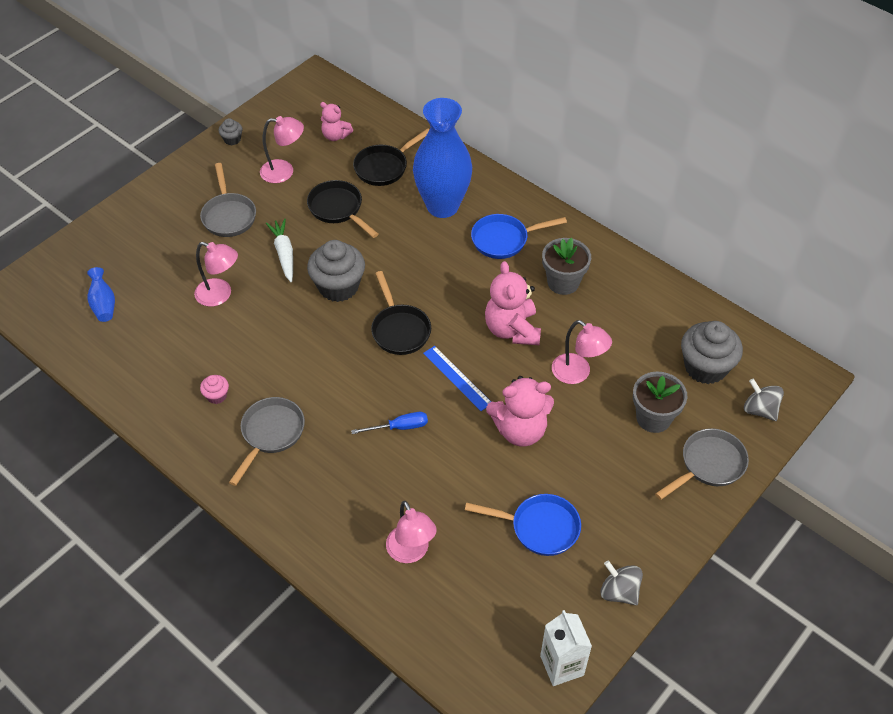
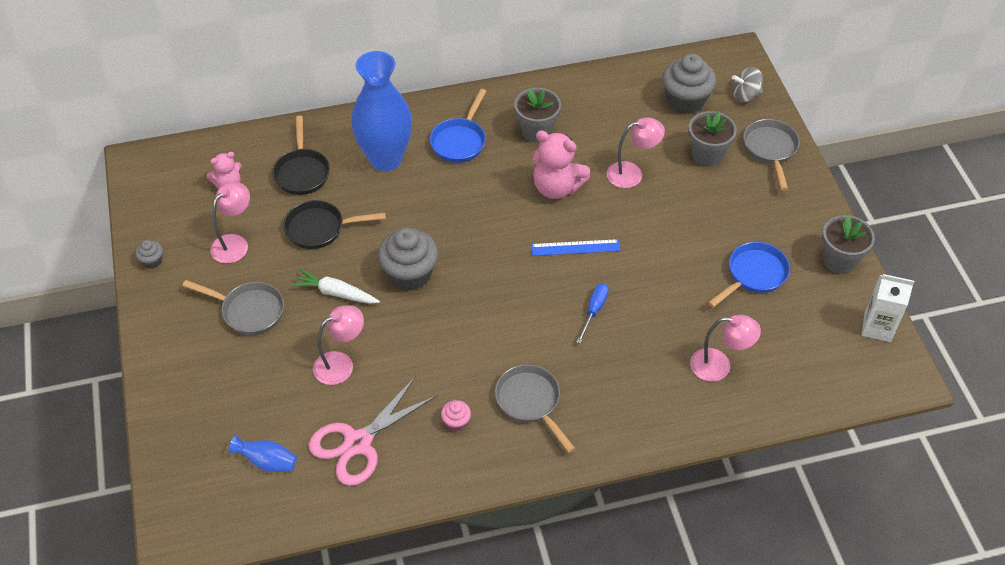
camera: 55 degrees left, 0 degrees up
black pan [371,271,431,355] -> none
pink teddy bear [486,376,554,446] -> none
grey spinning top [601,560,643,605] -> grey flower pot [822,215,875,274]
none -> pink scissors [308,376,438,486]

